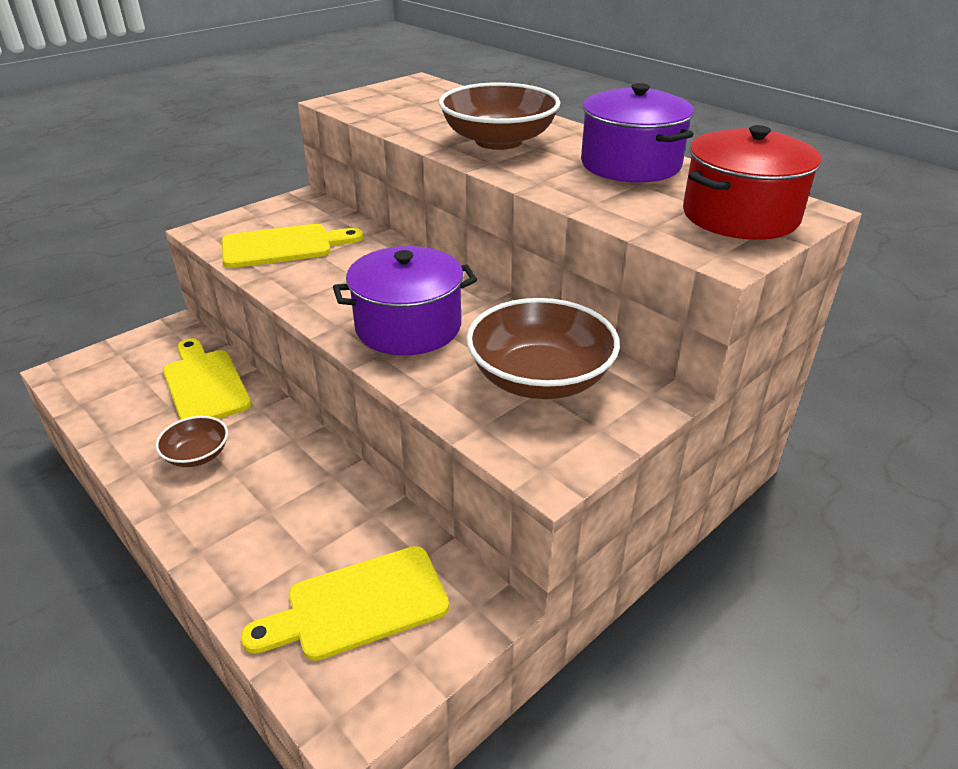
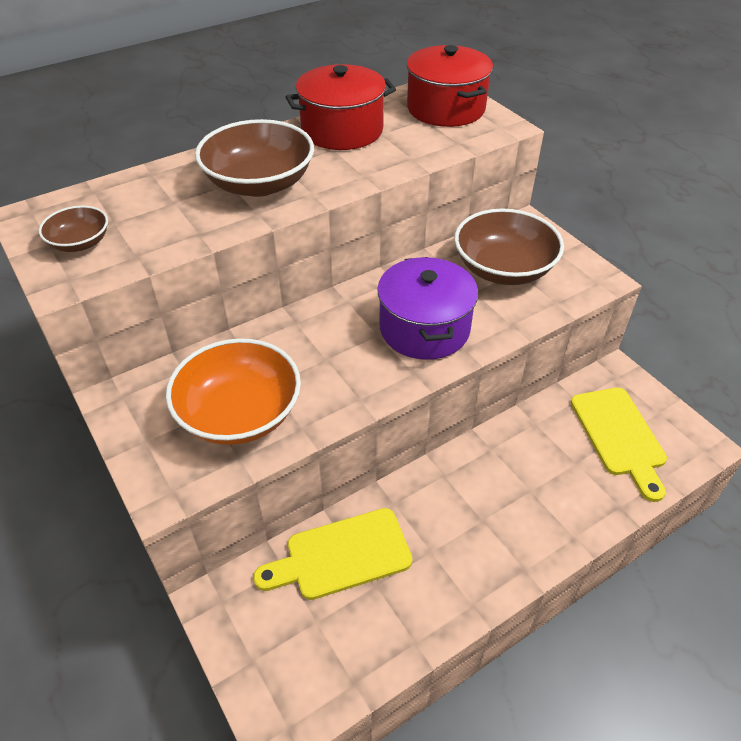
camera: 80 degrees left, 10 degrees up
brown bowl [156,416,228,467] -> brown bowl moved to [39,206,108,252]
yellow cutting board [222,224,363,268] -> orange bowl [166,338,301,445]
purple pot [581,83,694,182] -> red pot [286,64,396,150]

